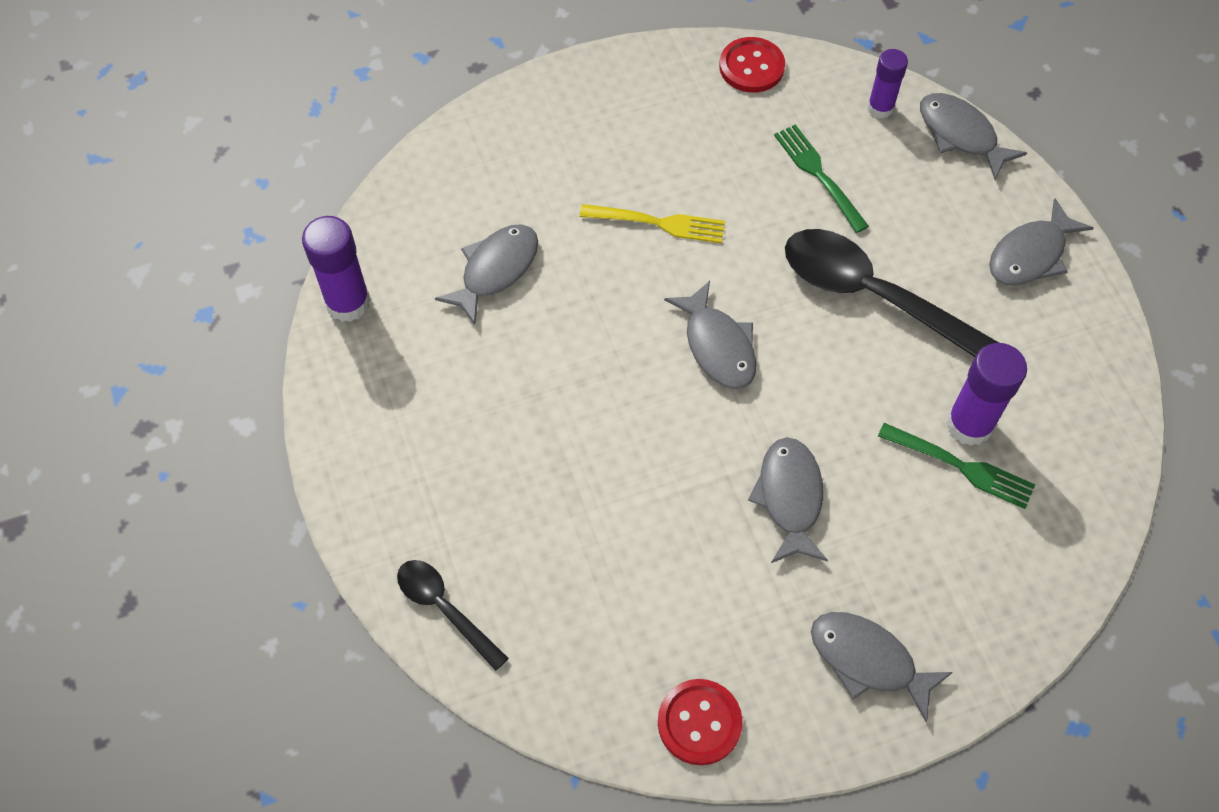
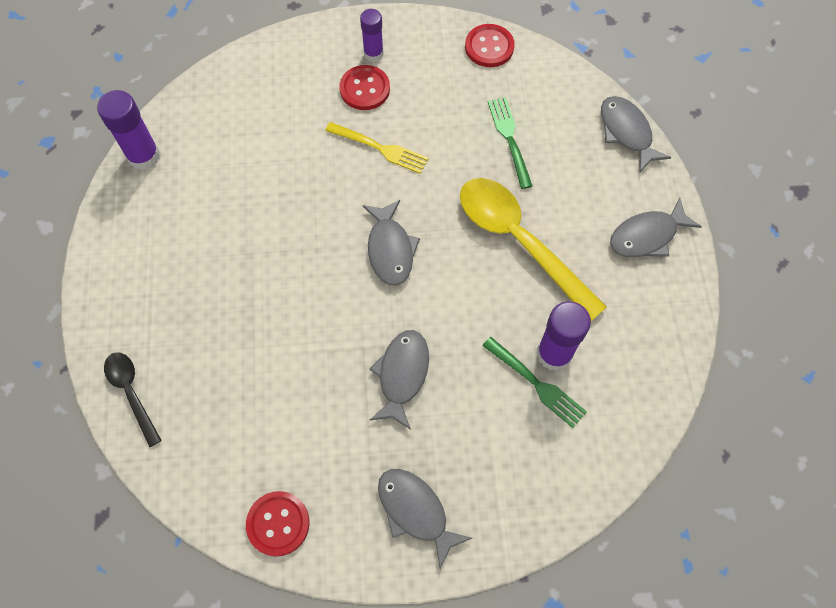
camera: 15 degrees right, 5 degrees up
grey fish [435,224,538,325] -> none
black spoon [785,229,999,357] -> yellow spoon [460,178,607,321]
purple glue stick [868,49,908,119] -> purple glue stick moved to [360,9,383,62]
none -> red button [339,65,390,110]

